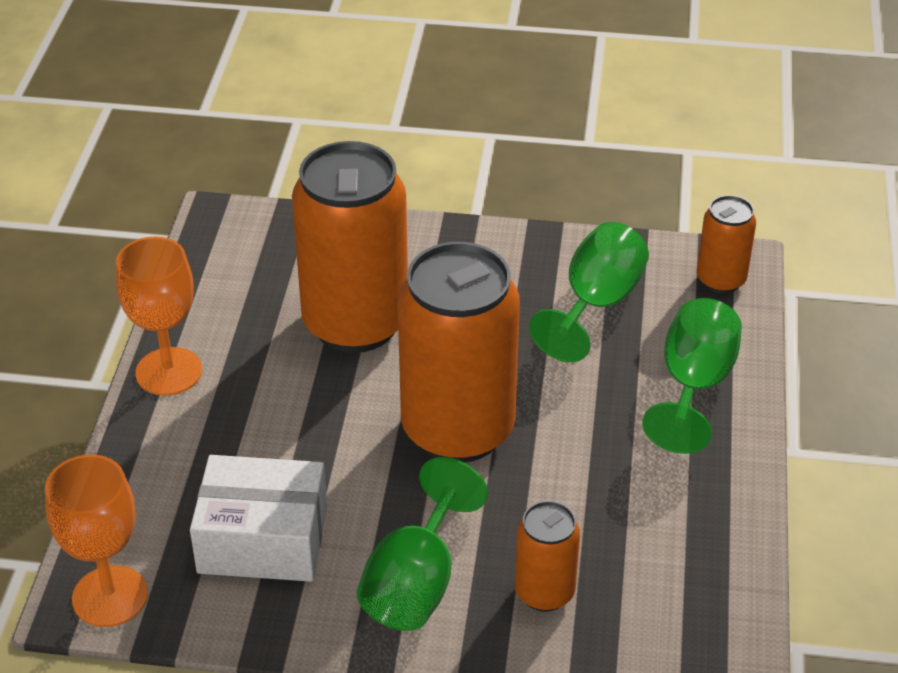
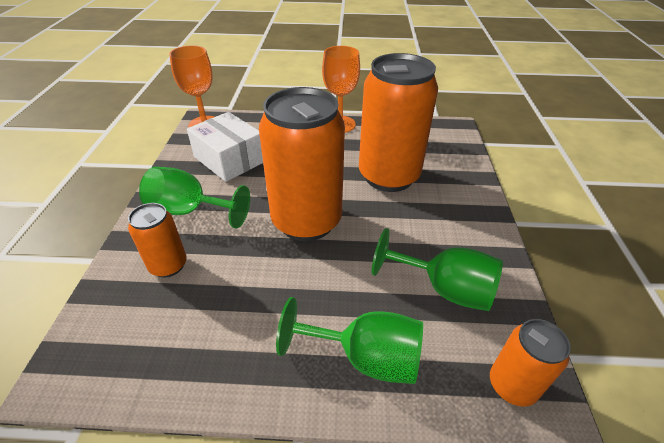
camera: 85 degrees right, 0 degrees up
white box [190,455,327,582] -> white box turned 45 degrees counterclockwise [187,112,263,182]

